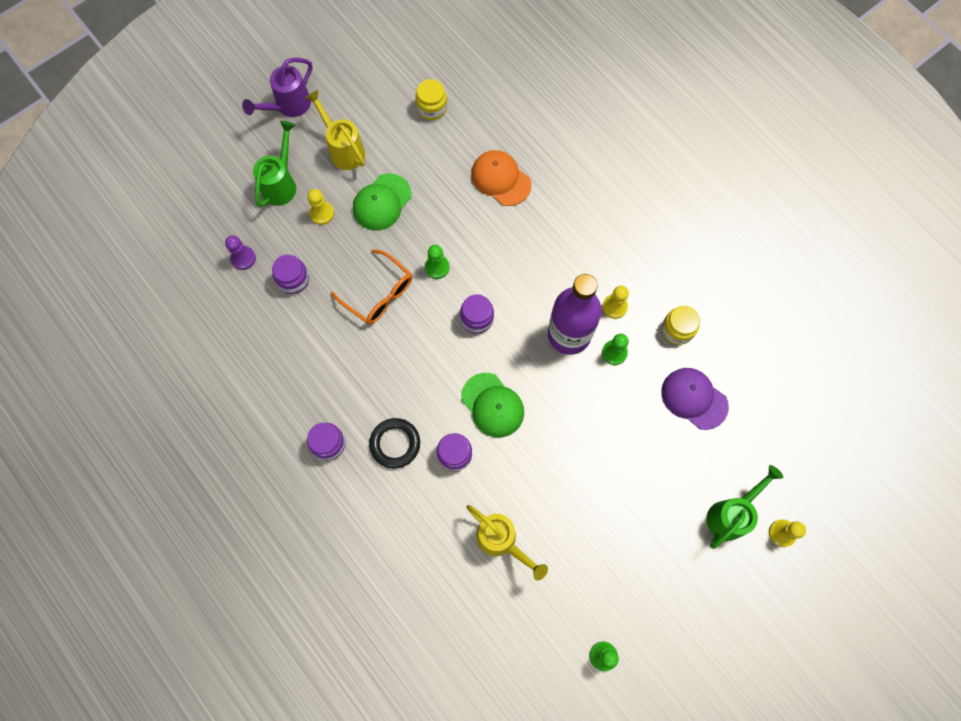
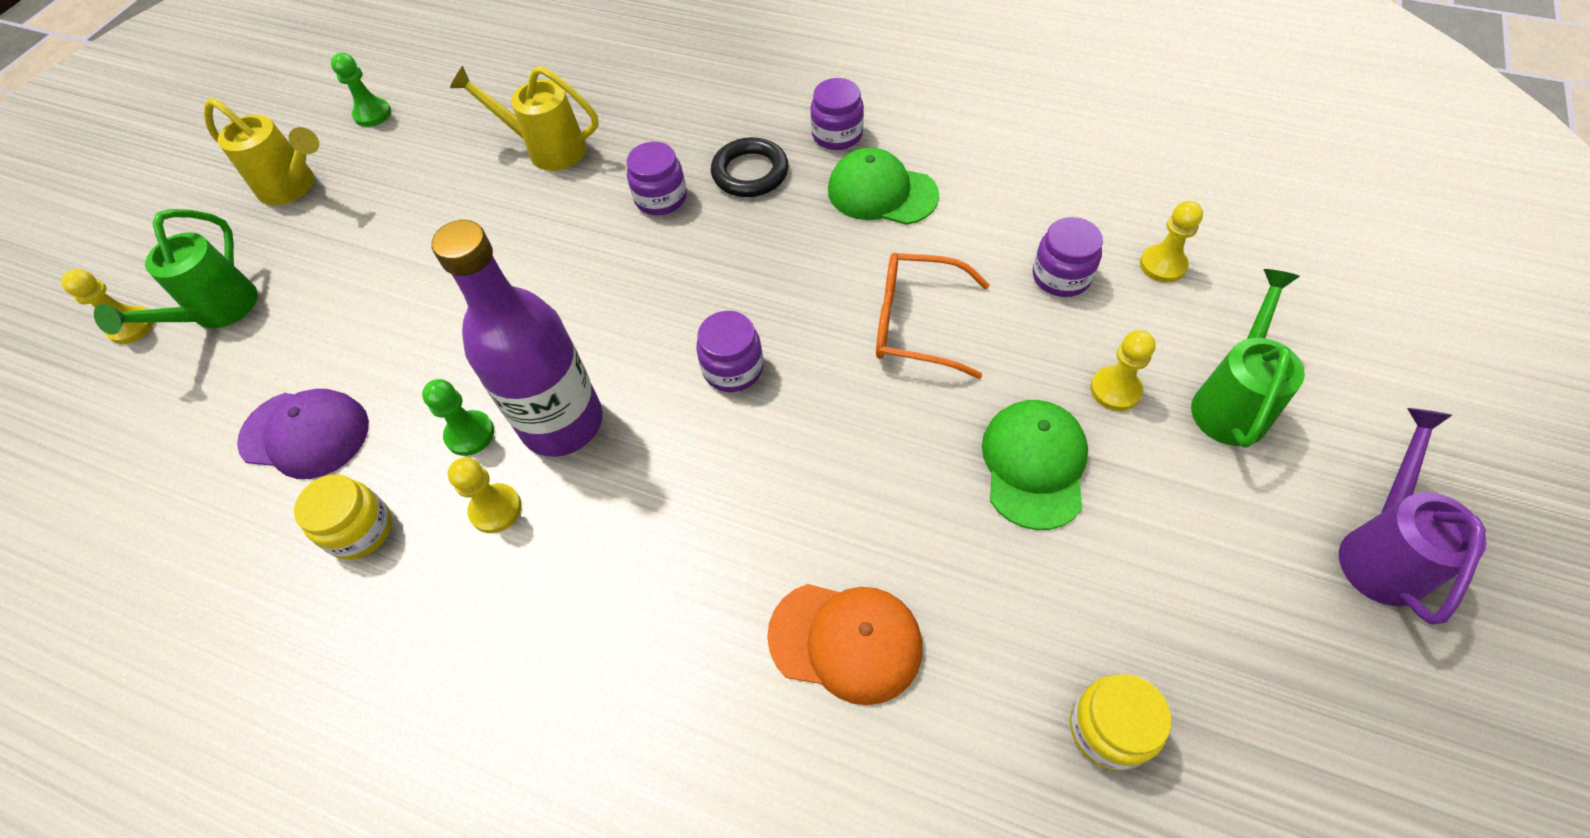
camera: 155 degrees right, 15 degrees down
purple pawn [225,235,256,270] -> yellow pawn [1140,201,1203,283]
green watering can [253,121,296,207] -> green watering can turned 150 degrees counterclockwise [1191,269,1305,448]
yellow watering can [305,90,365,170] -> yellow watering can moved to [204,98,319,205]
green pawn [425,245,449,279] -> none
green cap [461,373,524,438] -> green cap moved to [828,148,939,225]

